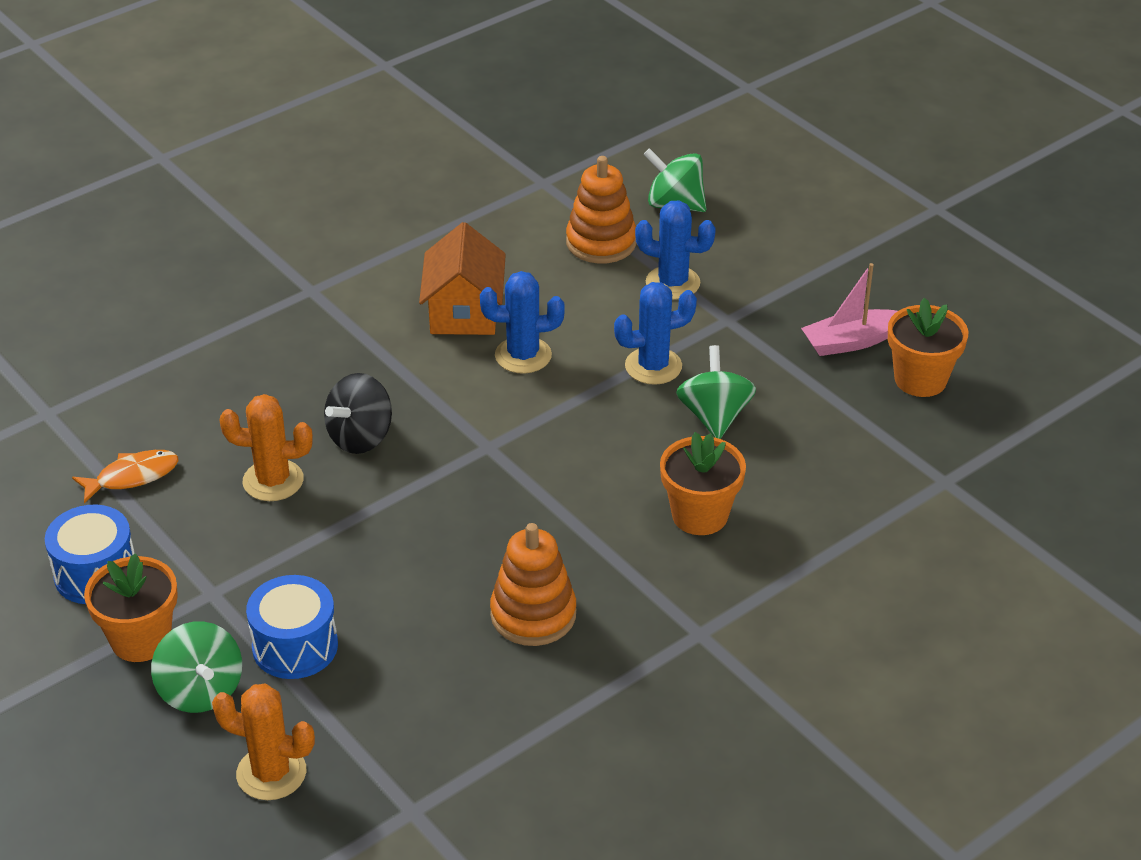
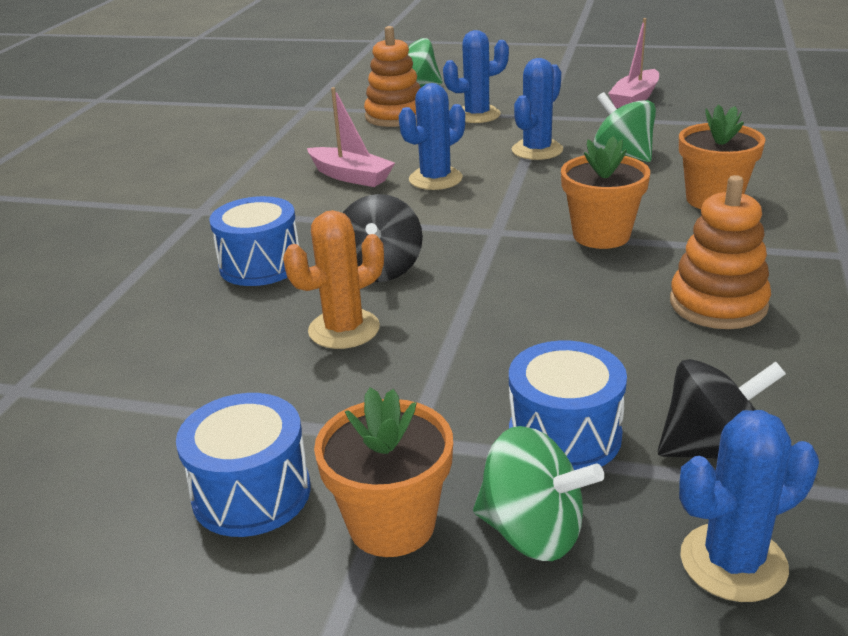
camera: 35 degrees left, 10 degrees down
orange fish [72,450,178,503] -> none
orange cactus [212,684,315,800] -> blue cactus [679,410,819,602]
orange house [419,222,506,335] -> pink boat [307,87,395,187]
orange flower pot [888,298,968,397] -> orange flower pot moved to [561,136,650,249]
none -> blue drum [209,196,299,286]
none -> black spinning top [658,359,786,459]

